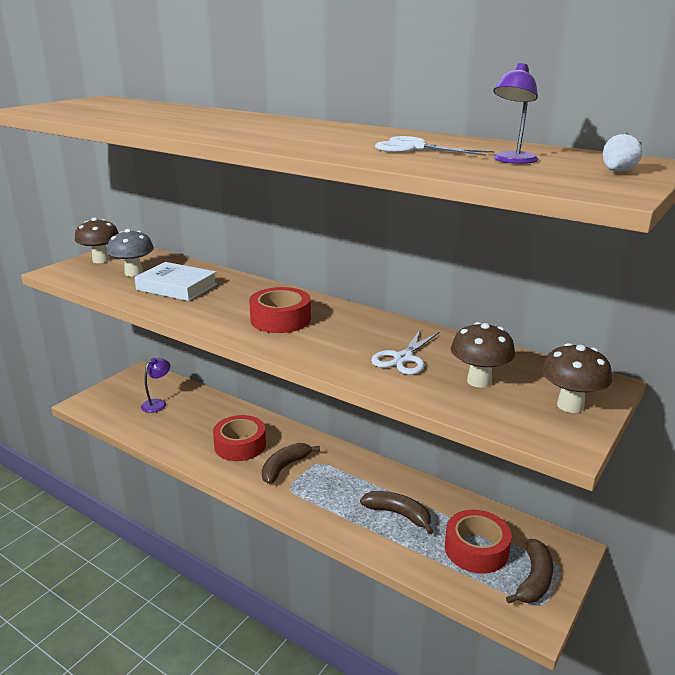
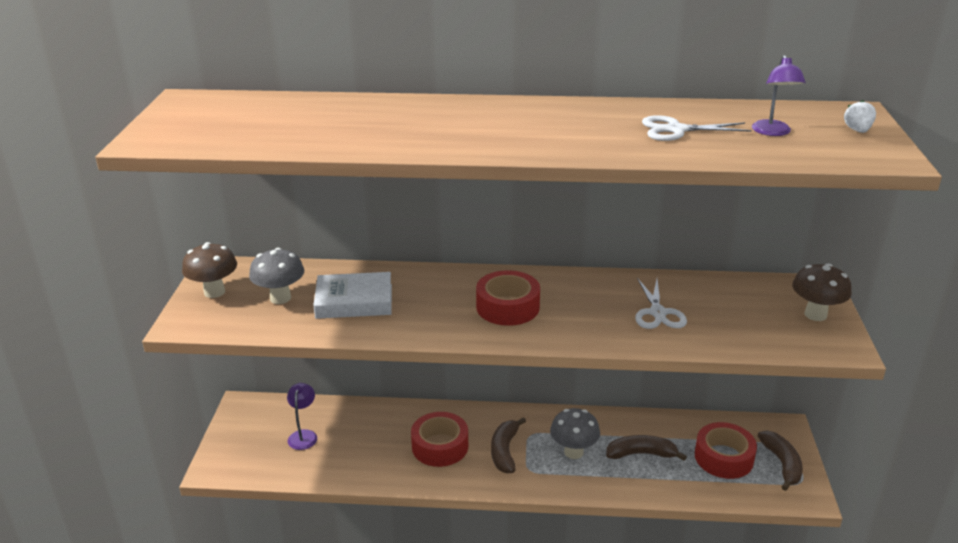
camera: 30 degrees left, 5 degrees up
brown mushroom [451,322,515,388] -> none
none -> grey mushroom [550,408,600,459]

